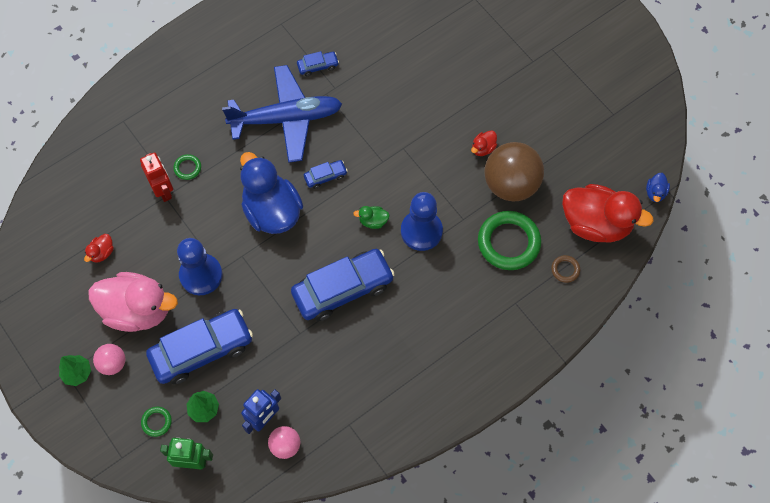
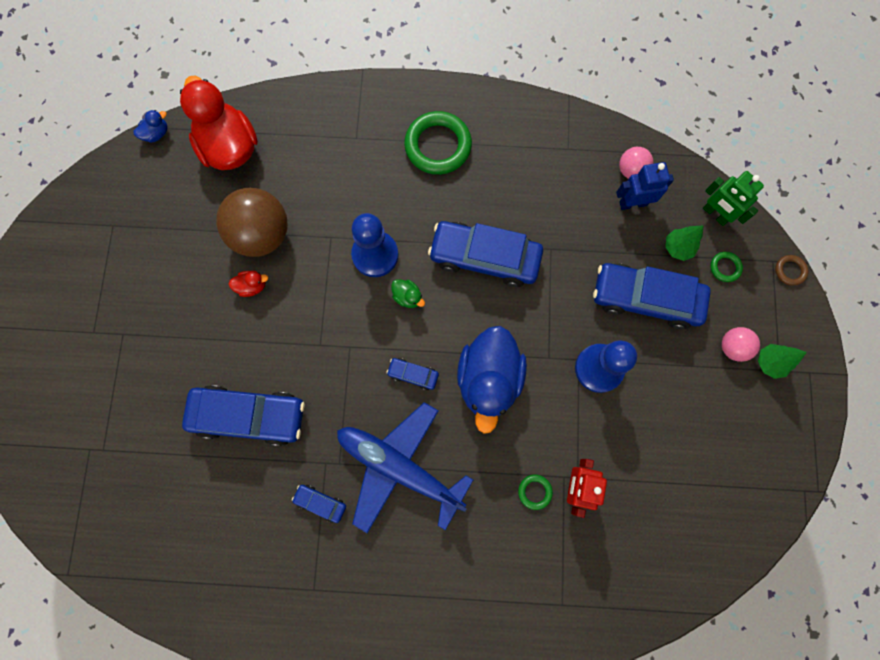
camera: 140 degrees left, 10 degrees up
red duck [84,234,114,263] -> none
pink duck [88,272,178,332] -> none
green ring [478,211,541,270] -> green ring moved to [404,111,472,175]
brown ring [551,255,580,283] -> brown ring moved to [775,255,808,286]
none -> blue car [182,385,305,446]

